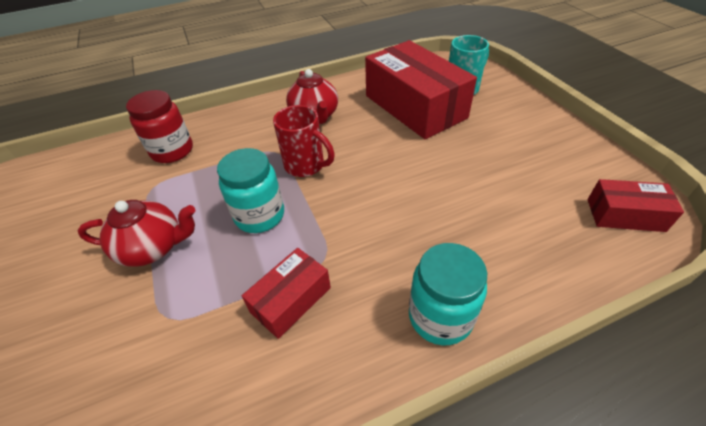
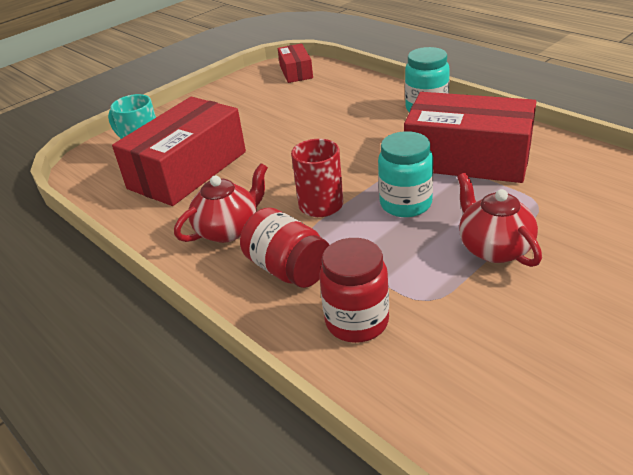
camera: 110 degrees left, 10 degrees down
red box [242,248,331,339] -> red box [404,92,536,183], size x2.01
none -> red jar [240,207,329,288]

